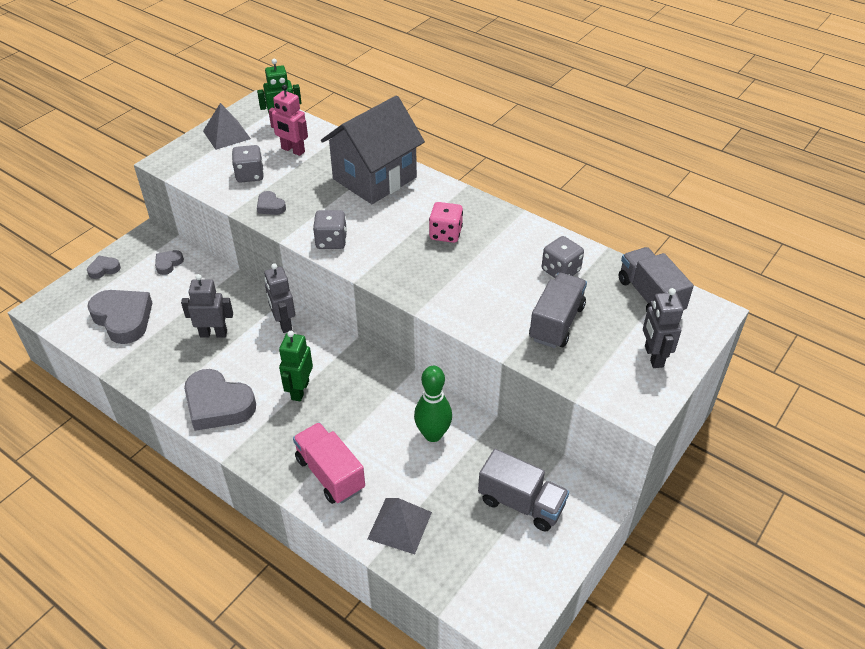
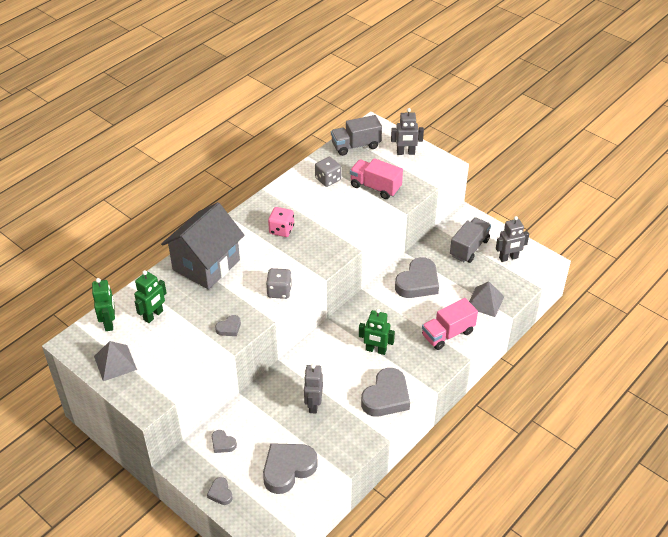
camera: 85 degrees left, 0 degrees up
grey dice [232,145,264,183] -> none
grey robot [264,263,295,333] -> grey robot moved to [496,216,529,262]
pink robot [268,84,308,156] -> green robot [134,270,167,323]
grey house [321,95,425,204] -> grey house turned 75 degrees clockwise [161,202,245,289]
green bowling pin [414,366,452,442] -> grey heart [395,257,439,298]
grey truck [529,273,587,348] -> pink truck [350,158,403,199]

